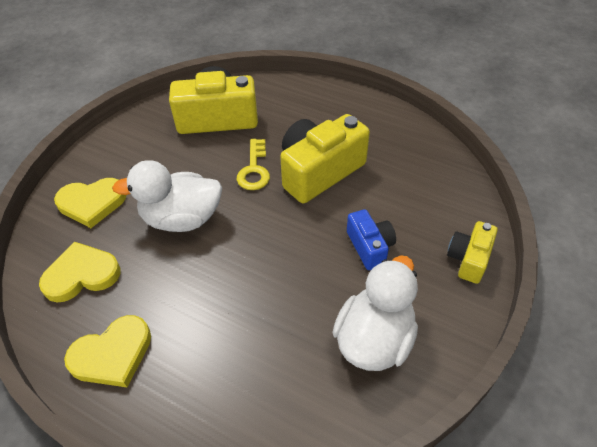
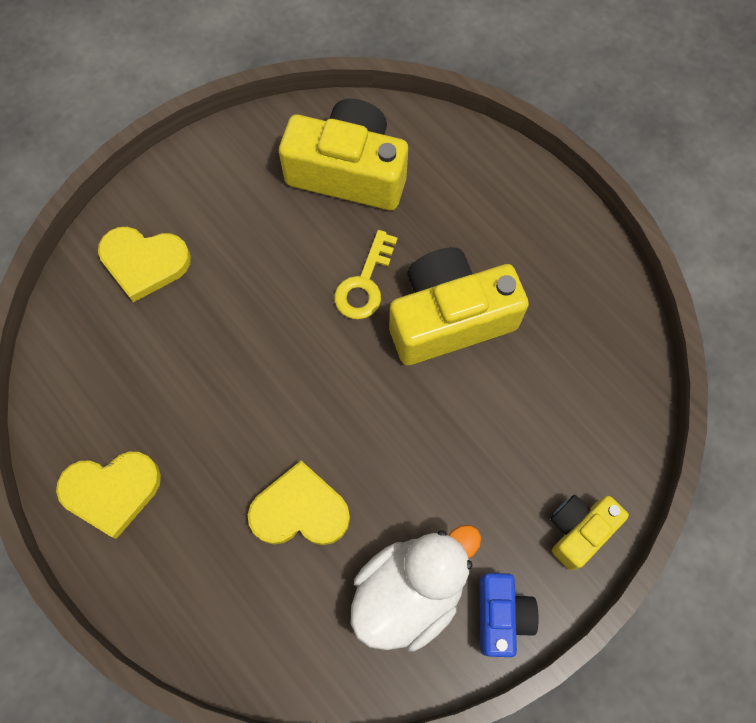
camera: 20 degrees right, 20 degrees up
yellow heart [39,242,121,303] -> yellow heart moved to [248,461,350,545]
white duck [112,160,222,232] -> none
blue camera [347,209,396,270] -> blue camera moved to [479,573,539,657]

